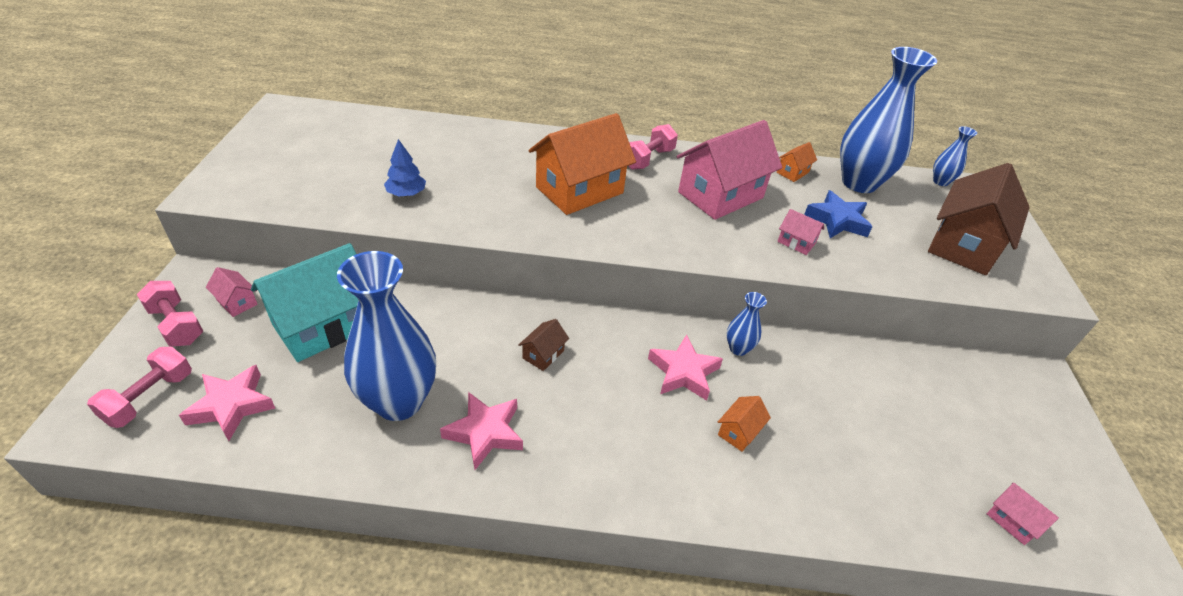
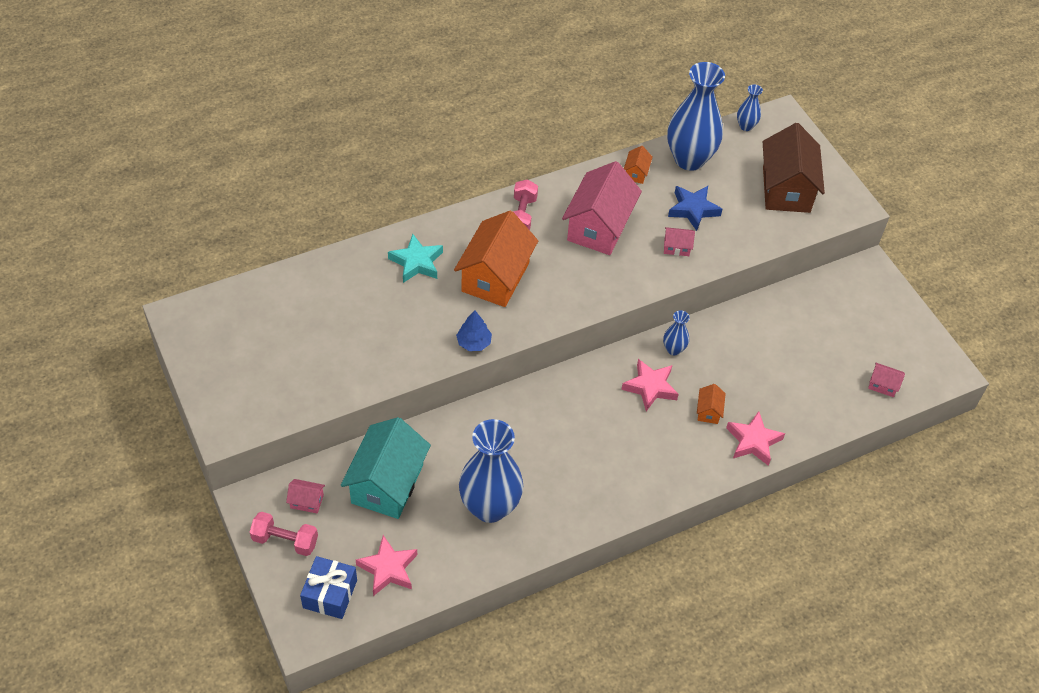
camera: 30 degrees left, 10 degrees up
pink dumbbell [87,347,192,428] -> blue gift [300,556,357,619]
blue tree [384,139,426,197] -> blue tree moved to [456,310,492,351]
pink star [440,392,523,470] -> pink star moved to [726,411,785,466]
brown house [518,319,569,371] -> none
none -> turquoise star [388,234,443,283]

